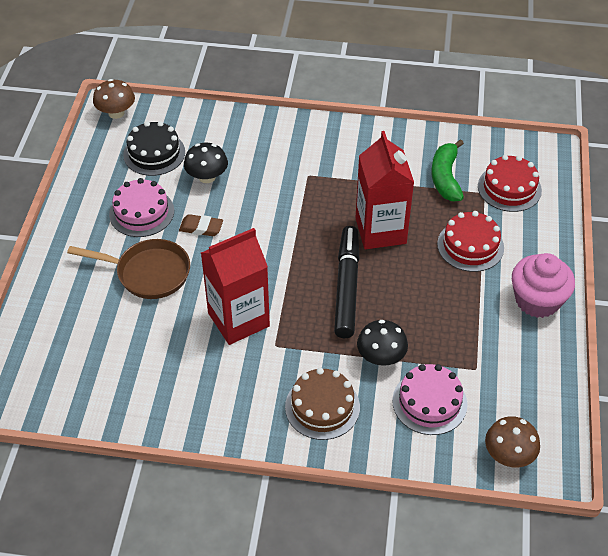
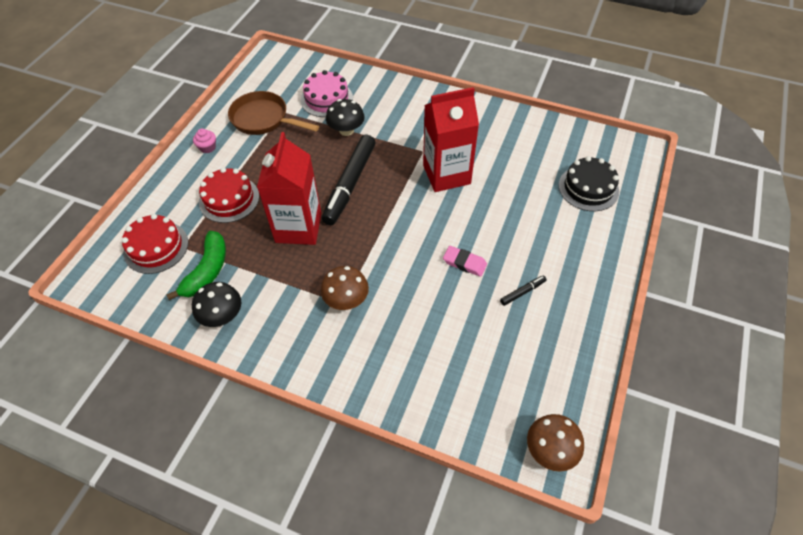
camera: 165 degrees left, 5 degrees up
brown pan [67,239,190,299] -> brown pan moved to [228,91,319,135]
pink cake [109,178,174,237] -> black marker [500,275,547,306]
black cake [123,121,185,176] -> black cake moved to [559,156,619,211]
brown eraser [179,214,223,236] -> pink eraser [443,246,487,277]
black mushroom [184,143,228,183] -> black mushroom moved to [192,282,242,327]
brown cake [285,368,360,440] -> none
brown mushroom [485,416,540,468] -> brown mushroom moved to [321,266,369,310]
pink cupcake [512,253,575,318] -> pink cupcake [193,129,216,153], size x0.45

